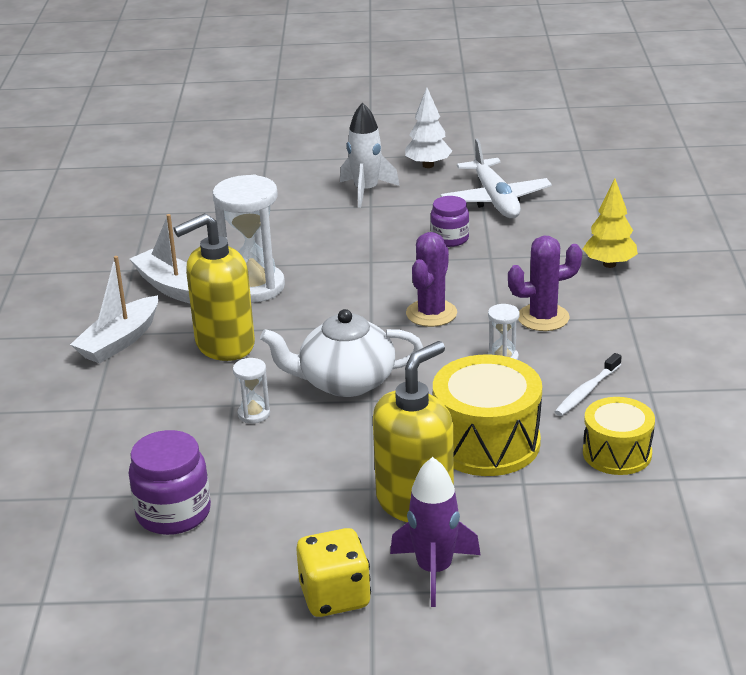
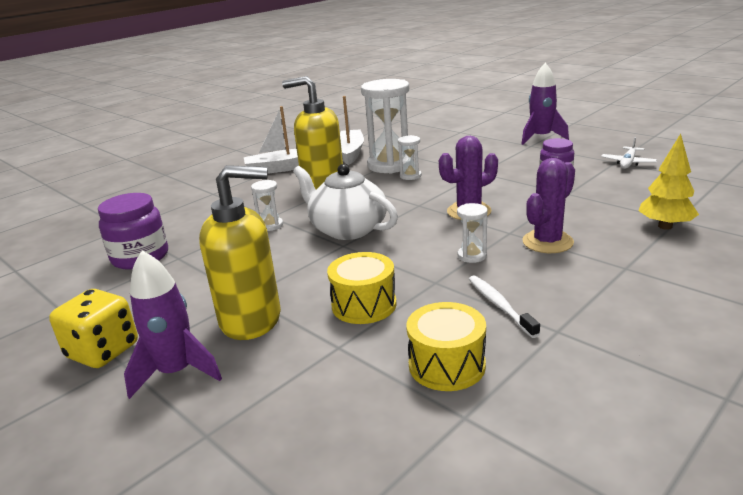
camera: 45 degrees right, 5 degrees down
white rocket [340,102,400,208] -> purple rocket [522,63,569,145]
white tree [405,87,452,168] -> none
yellow drum [433,355,542,476] -> yellow drum [327,252,397,324], size x0.63
white plane [440,139,552,218] -> white plane [601,137,657,169], size x0.53
purple cactus [508,236,582,331] -> purple cactus turned 75 degrees counterclockwise [522,158,575,253]
white toothbrush [555,353,622,416] -> white toothbrush turned 75 degrees clockwise [469,275,540,338]
none -> white hourglass [398,135,422,180]

